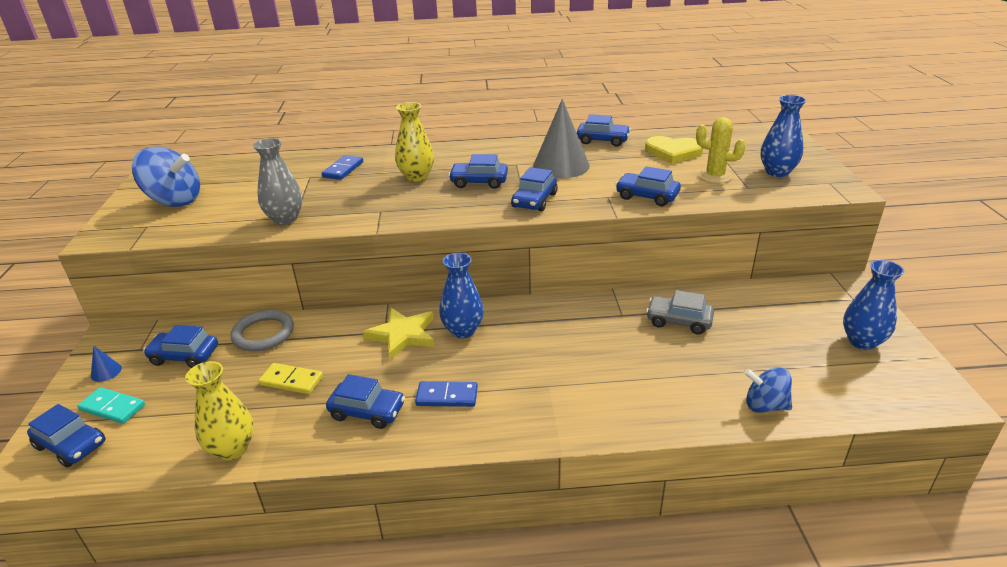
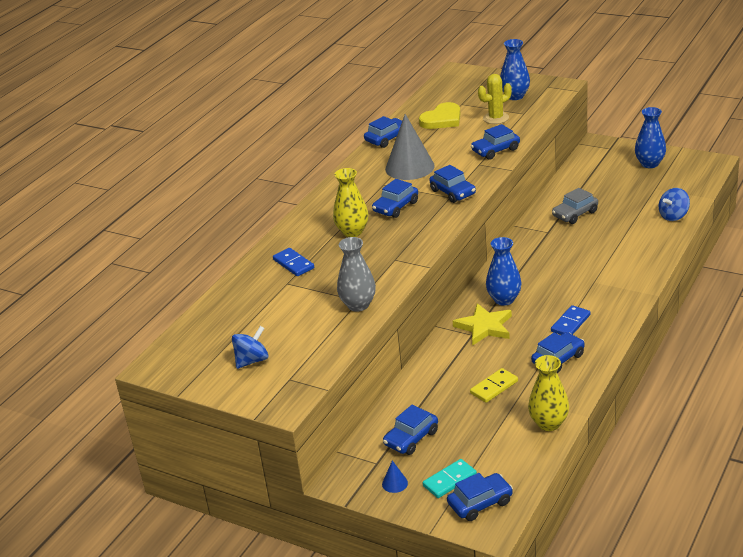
camera: 55 degrees left, 0 degrees up
blue spinning top [132,147,200,207] -> blue spinning top [232,326,268,369], size x0.62
grey ring [231,310,294,351] -> none

